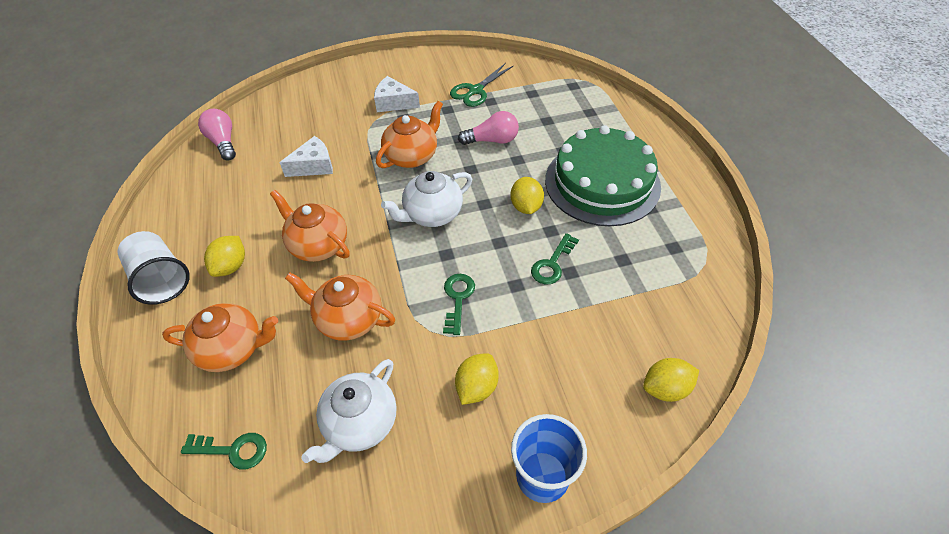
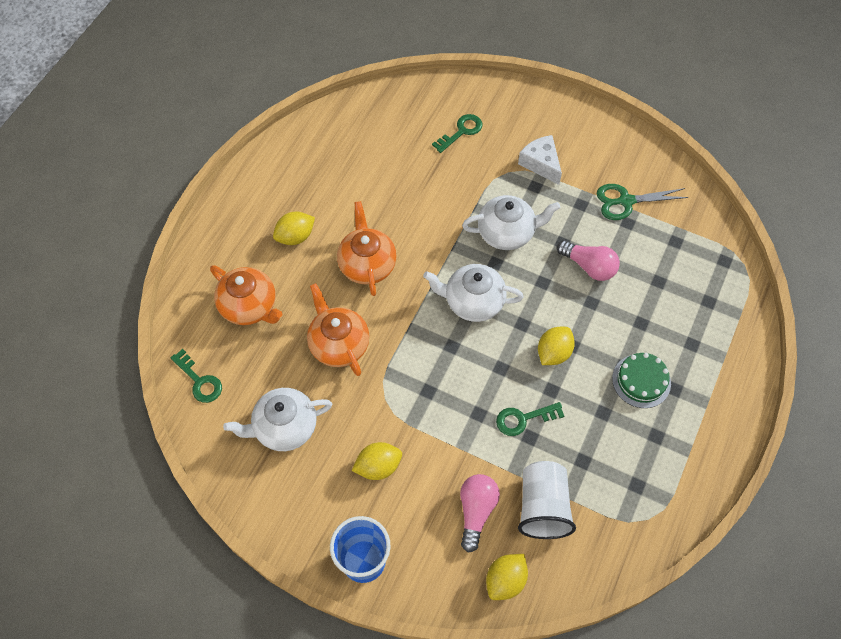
camera: 40 degrees right, 10 degrees up
white cup [117,231,190,305] -> white cup moved to [518,461,576,539]
pink light bulb [198,109,236,160] -> pink light bulb moved to [460,474,500,553]
white cheese [279,136,333,177] -> none
orange teapot [376,101,443,168] -> white teapot [462,195,560,250]
green key [443,274,475,335] -> green key moved to [432,114,482,153]
green cake [545,125,661,226] -> green cake [612,353,671,408], size x0.47
yellow lemon [643,358,699,402] -> yellow lemon turned 75 degrees counterclockwise [486,554,528,600]

